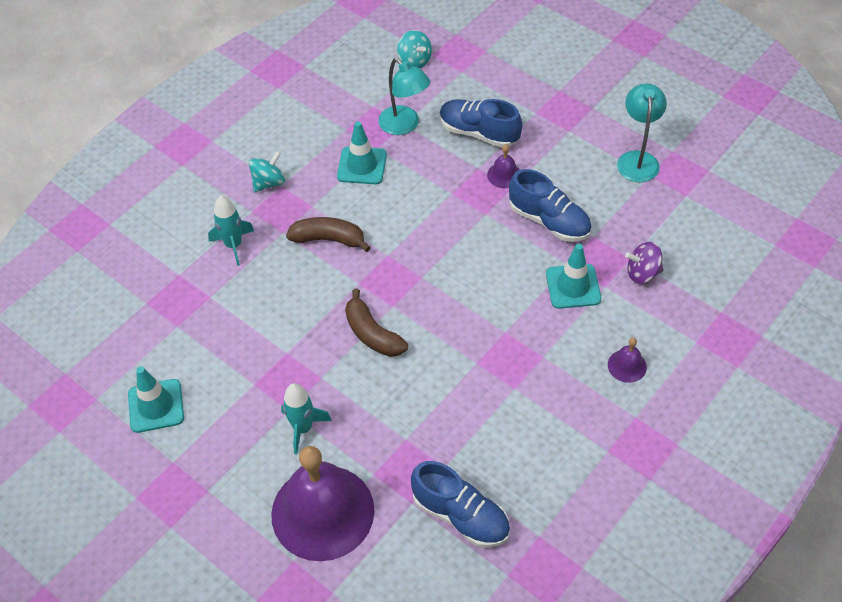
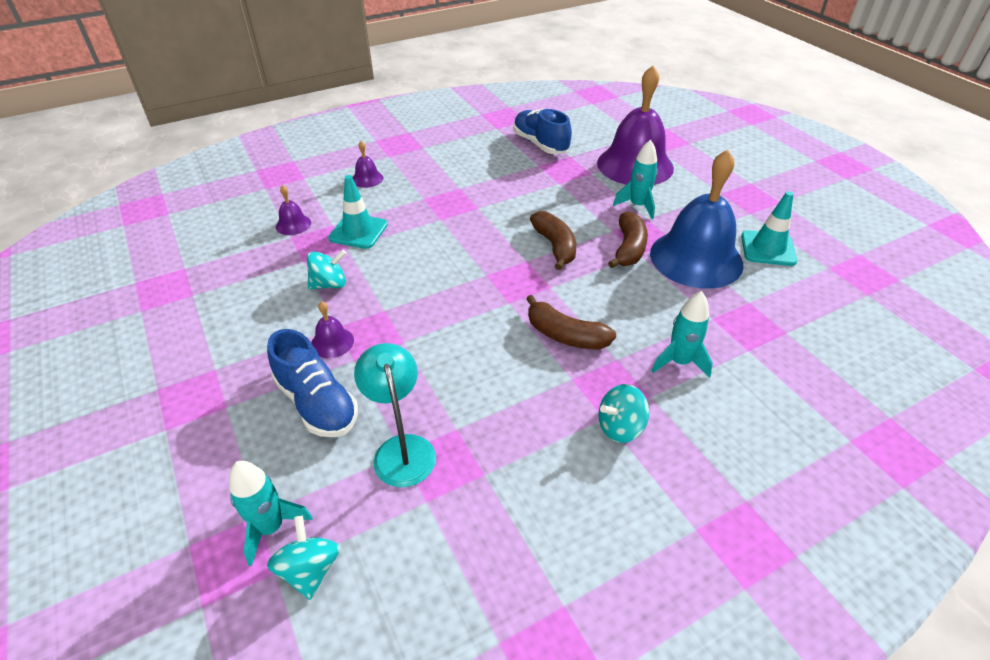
camera: 160 degrees left, 10 degrees down
turquoise traffic cone [337,121,387,184] -> none
blue shoe [509,169,591,242] -> turquoise spinning top [307,250,346,290]
turquoise lamp [617,84,667,182] -> none
purple spinning top [625,242,663,284] -> purple bell [276,185,311,235]
none -> turquoise rocket [229,461,313,566]
none -> brown banana [608,211,648,268]
none -> blue bell [650,149,744,289]

